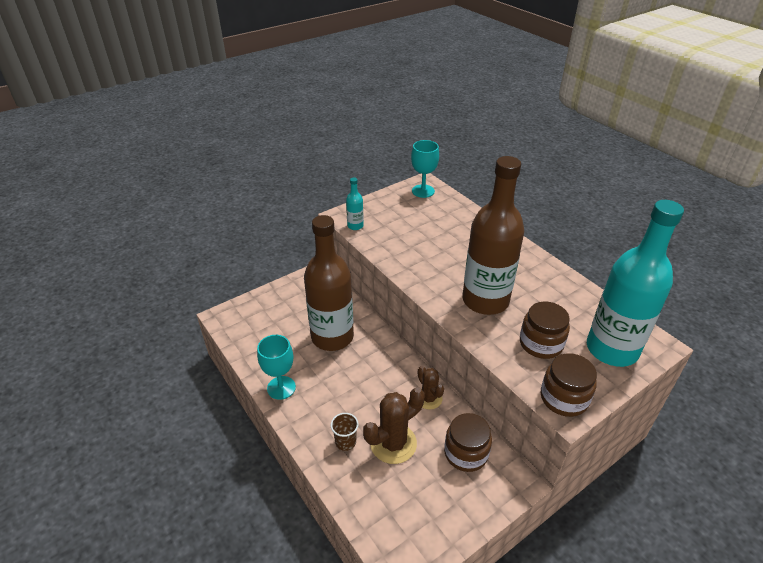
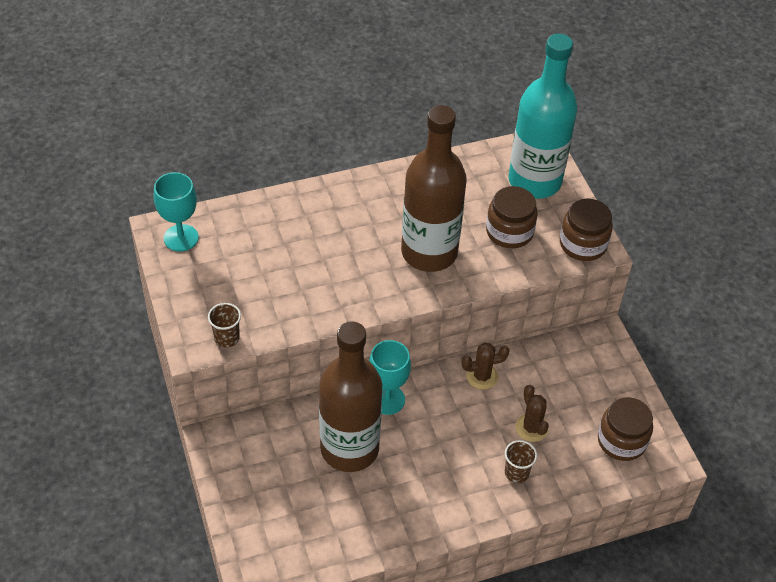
camera: 75 degrees left, 10 degrees up
turquoise goblet [257,335,296,400] -> turquoise goblet moved to [369,340,411,415]
turquoise bottle [346,177,364,230] -> brown cup [208,303,241,347]
brown cactus [363,387,425,464] -> brown cactus [515,385,549,442], size x0.62
brown jar [444,413,492,472] -> brown jar moved to [598,397,653,461]

